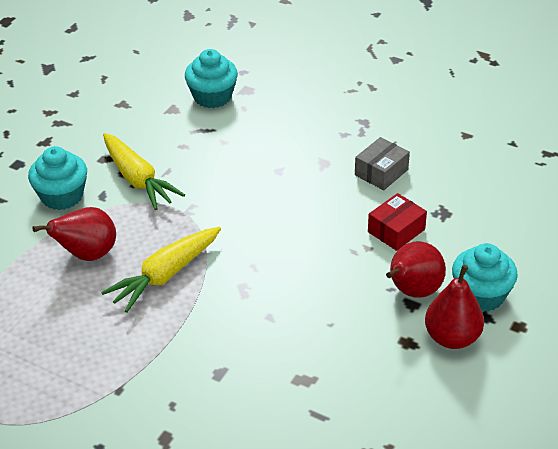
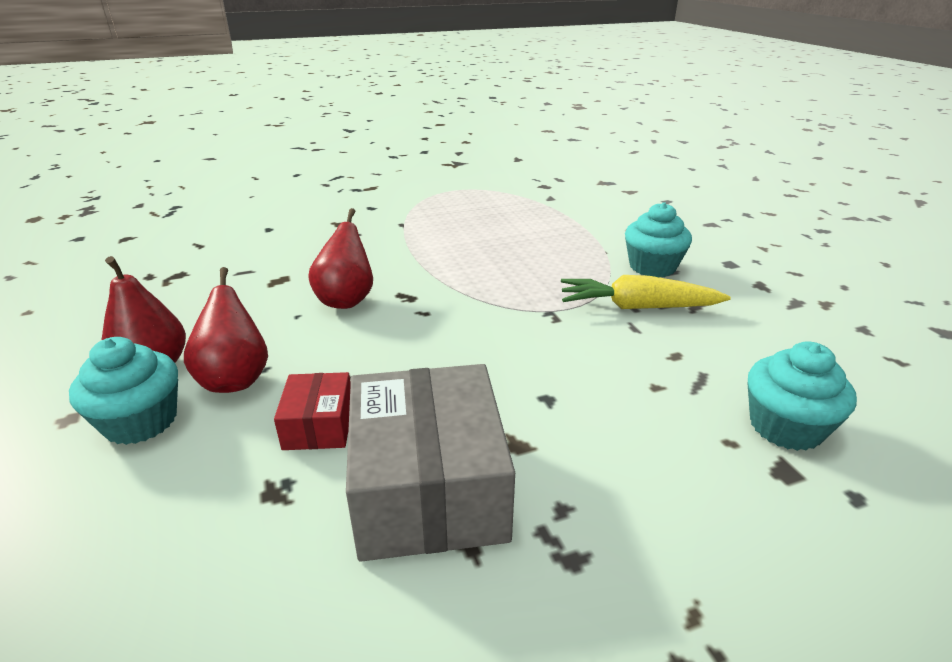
camera: 130 degrees right, 10 degrees down
red pear [32,207,116,261] -> red pear moved to [308,208,373,309]
yellow carrot [101,227,221,313] -> none
grey box [355,137,410,190] -> grey box [346,364,515,562], size x2.02

